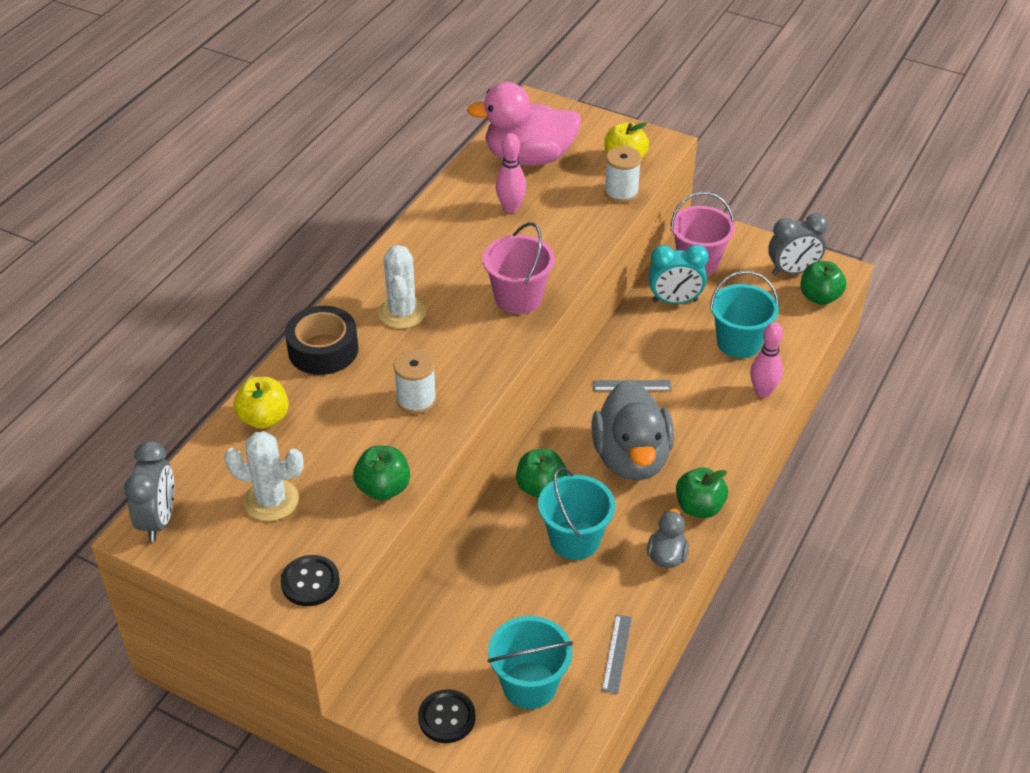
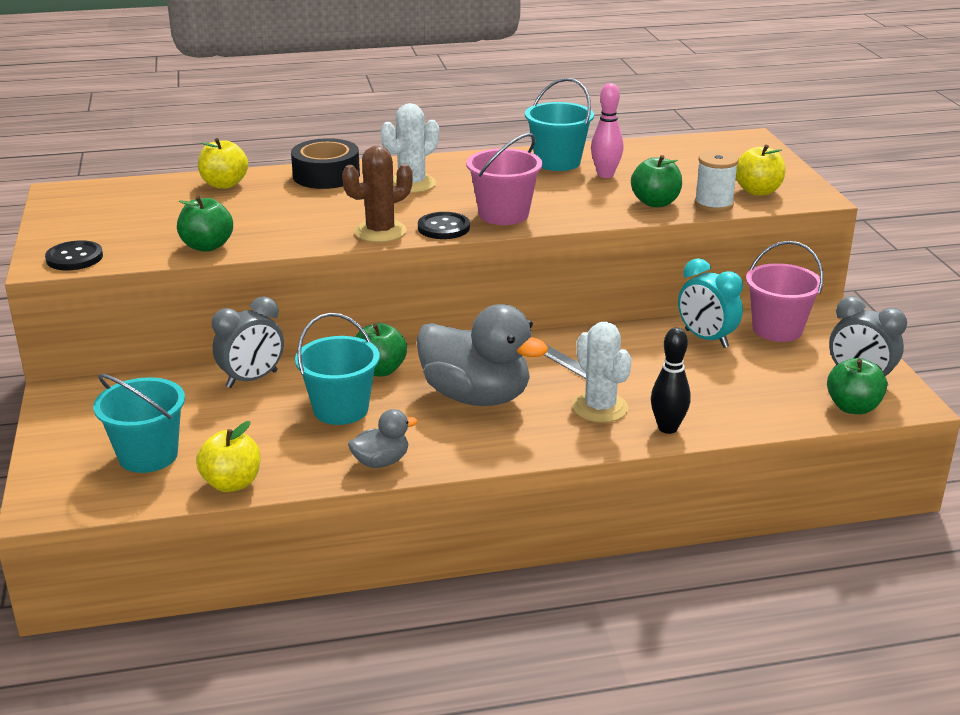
camera: 50 degrees right, 15 degrees down
grey clock [124,441,175,542] -> grey clock moved to [212,296,284,388]
white cactus [224,431,304,521] -> white cactus moved to [572,322,632,423]
white spool [394,349,437,414] -> none
black button [418,689,476,743] -> black button moved to [418,212,470,239]
pink duck [467,82,582,166] -> none
grey duck [591,380,674,481] -> grey duck turned 105 degrees counterclockwise [416,304,548,406]
grey ruler [602,614,632,694] -> yellow apple [196,421,261,492]
green apple [676,467,728,518] -> green apple moved to [631,155,682,207]
turquoise bucket [710,271,779,358] -> turquoise bucket moved to [525,78,594,171]
pink bowling pin [750,322,783,398] -> black bowling pin [651,327,691,434]
none -> brown cactus [342,146,413,242]

